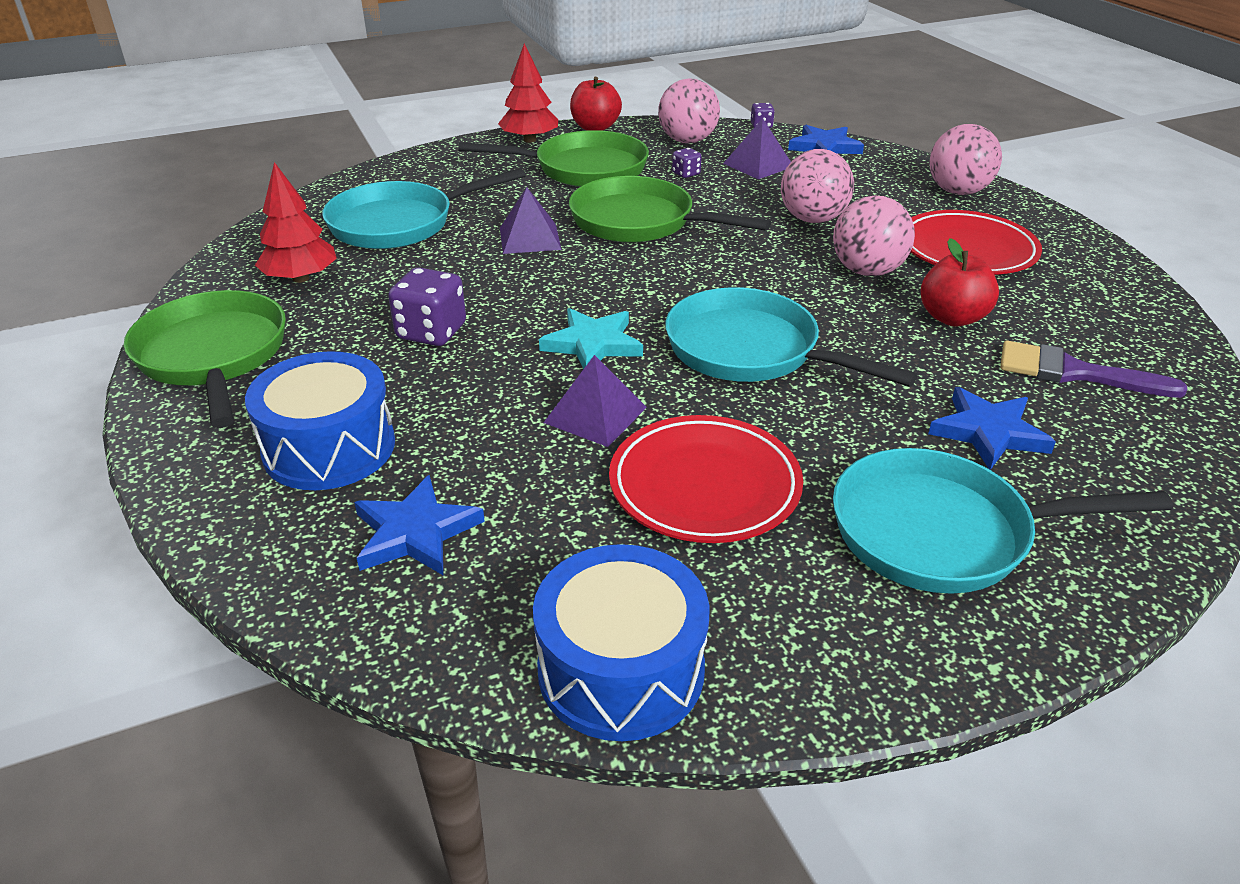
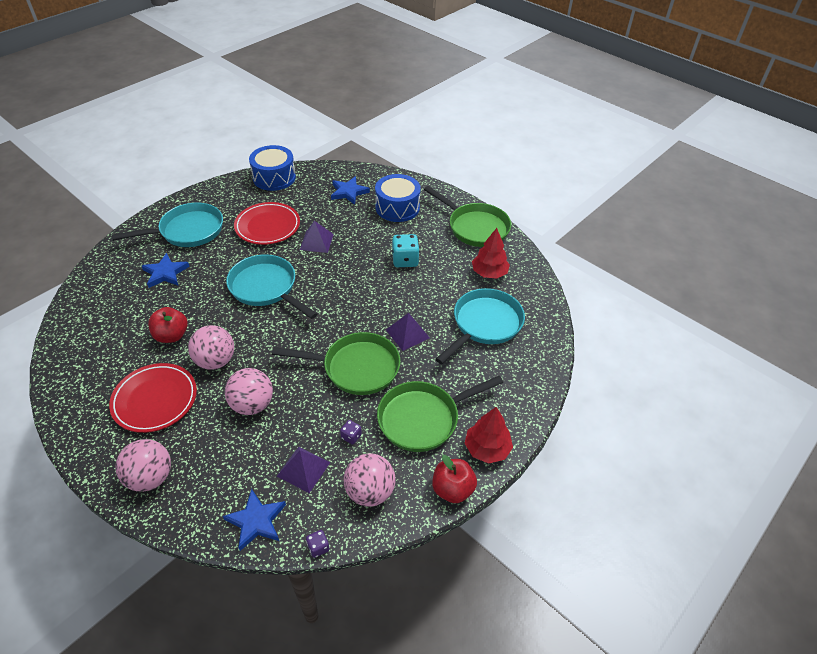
camera: 155 degrees right, 10 degrees up
purple dice [388,268,466,346] -> turquoise dice [392,234,420,267]
turquoise star [539,308,643,369] -> none
turquoise pan [665,287,918,387] -> turquoise pan turned 150 degrees counterclockwise [226,254,317,319]
purple brush [1000,340,1188,398] -> none

